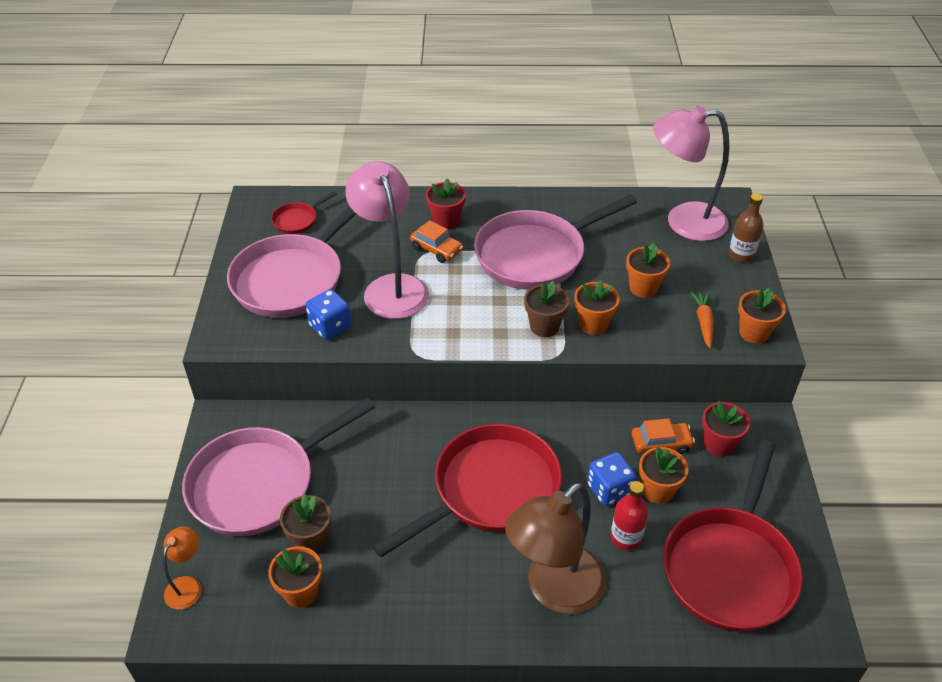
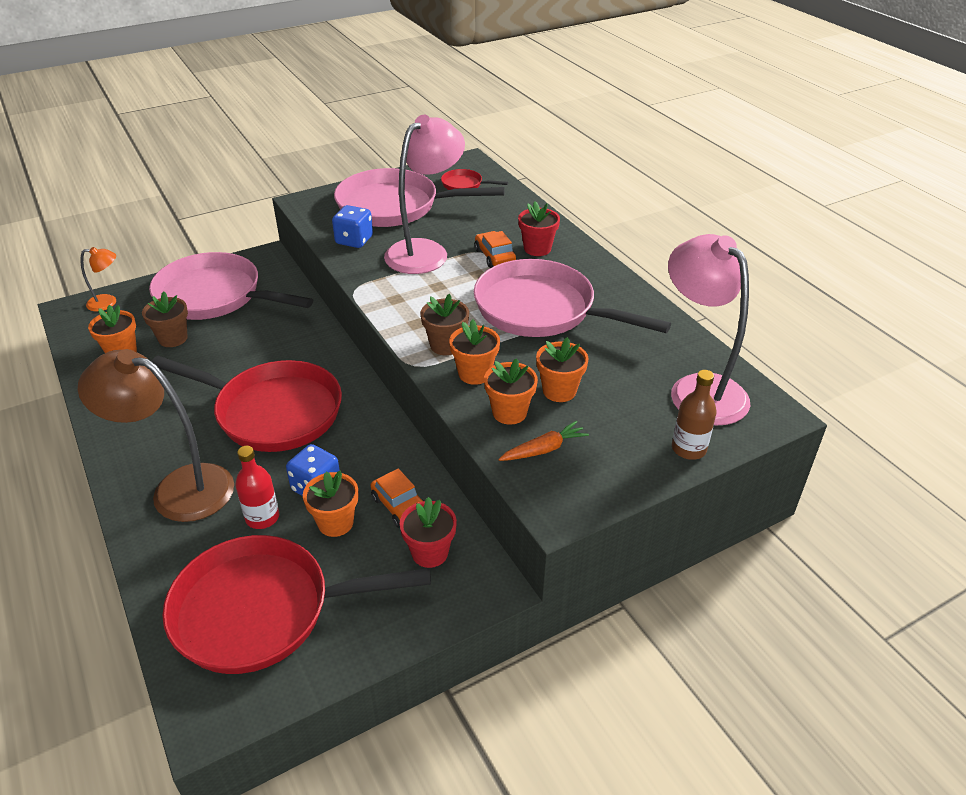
camera: 60 degrees right, 5 degrees down
orange car [410,220,463,263] -> orange car turned 150 degrees clockwise [475,231,516,268]
orange flower pot [738,287,786,344] -> orange flower pot moved to [484,359,538,424]

